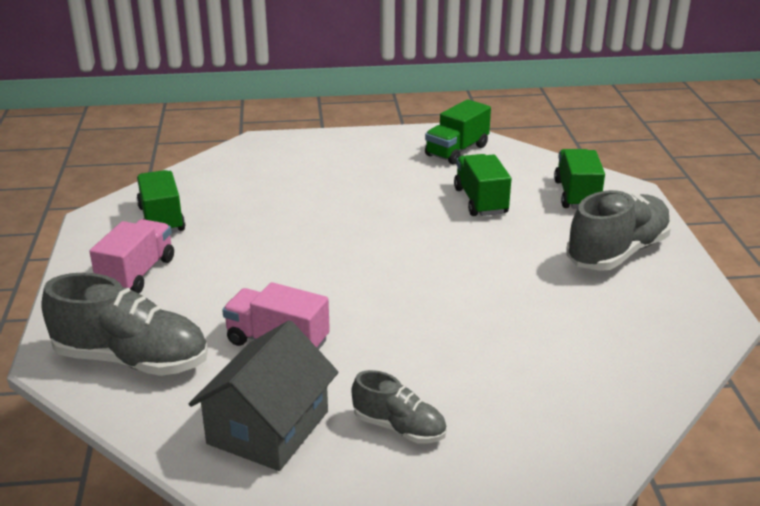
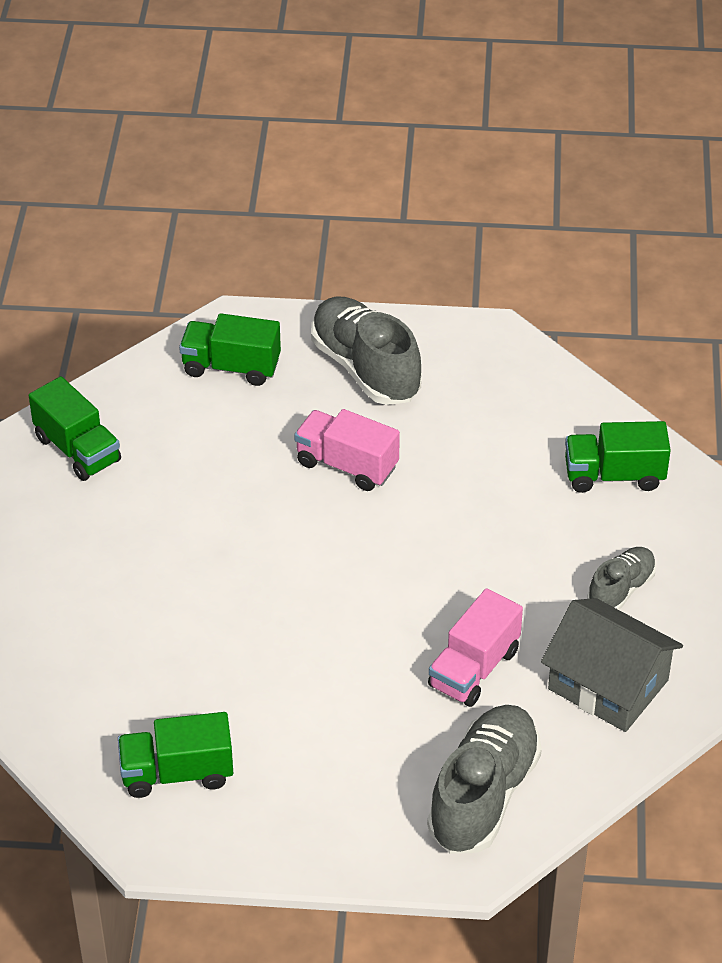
camera: 80 degrees left, 15 degrees up
pink truck [89,219,174,294] -> pink truck moved to [294,409,400,491]
green truck [454,154,511,216] -> green truck moved to [565,421,671,493]

